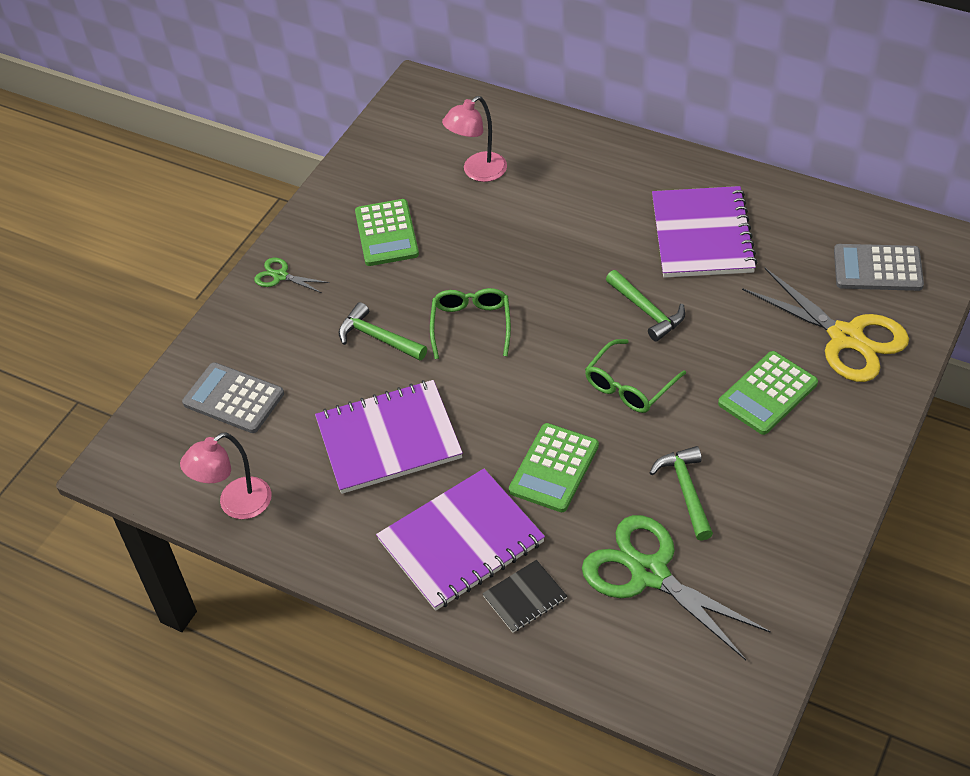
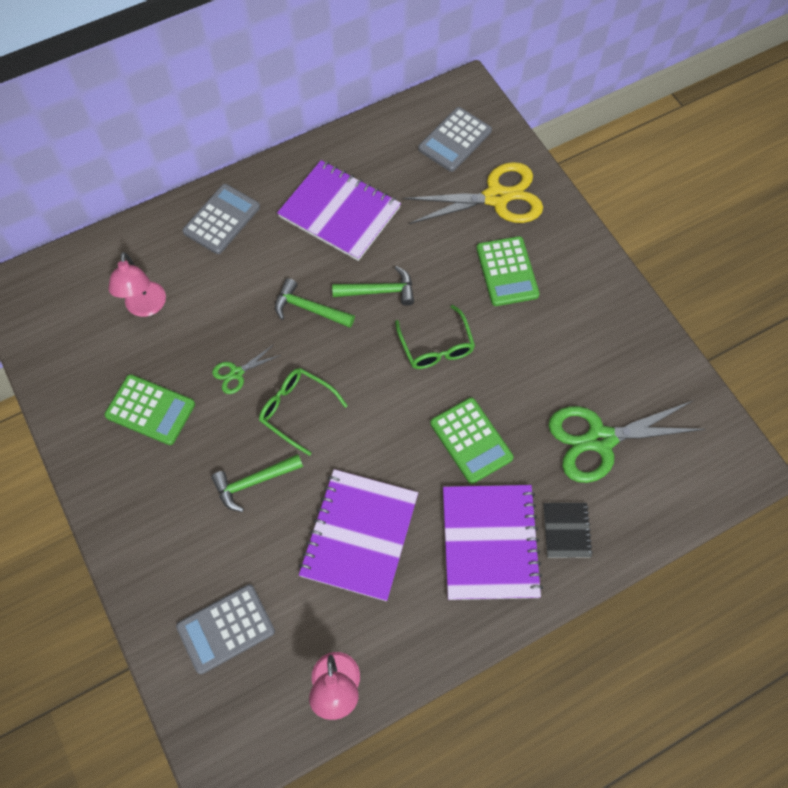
camera: 60 degrees left, 15 degrees up
green scissors [254,258,329,293] -> green scissors moved to [212,345,281,394]
green hammer [650,446,713,541] -> green hammer moved to [275,278,355,328]
none -> grey calculator [182,184,260,254]

